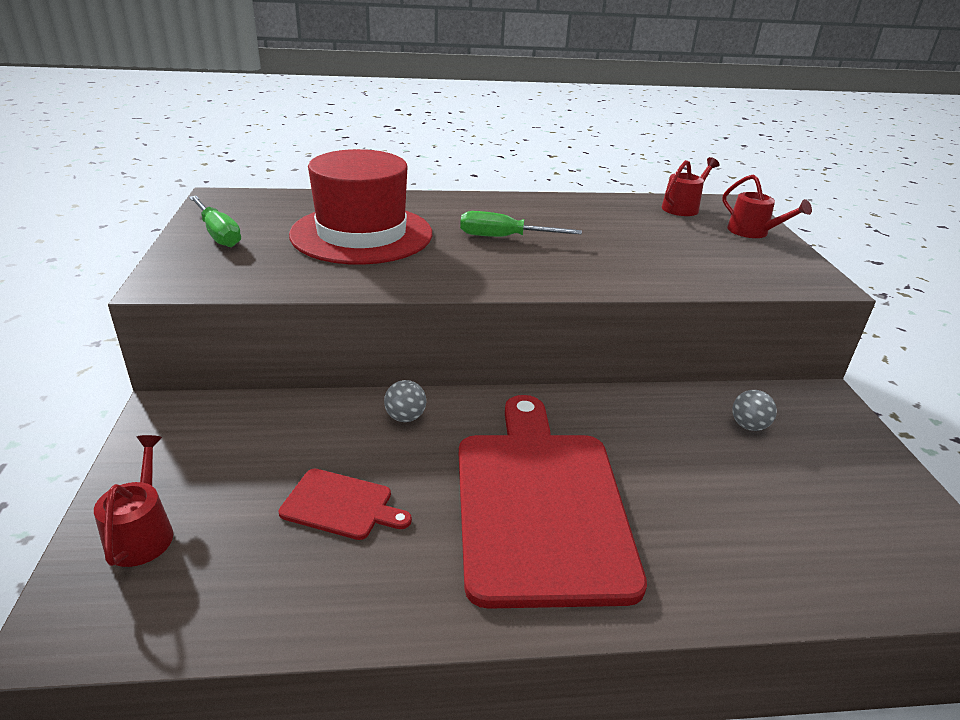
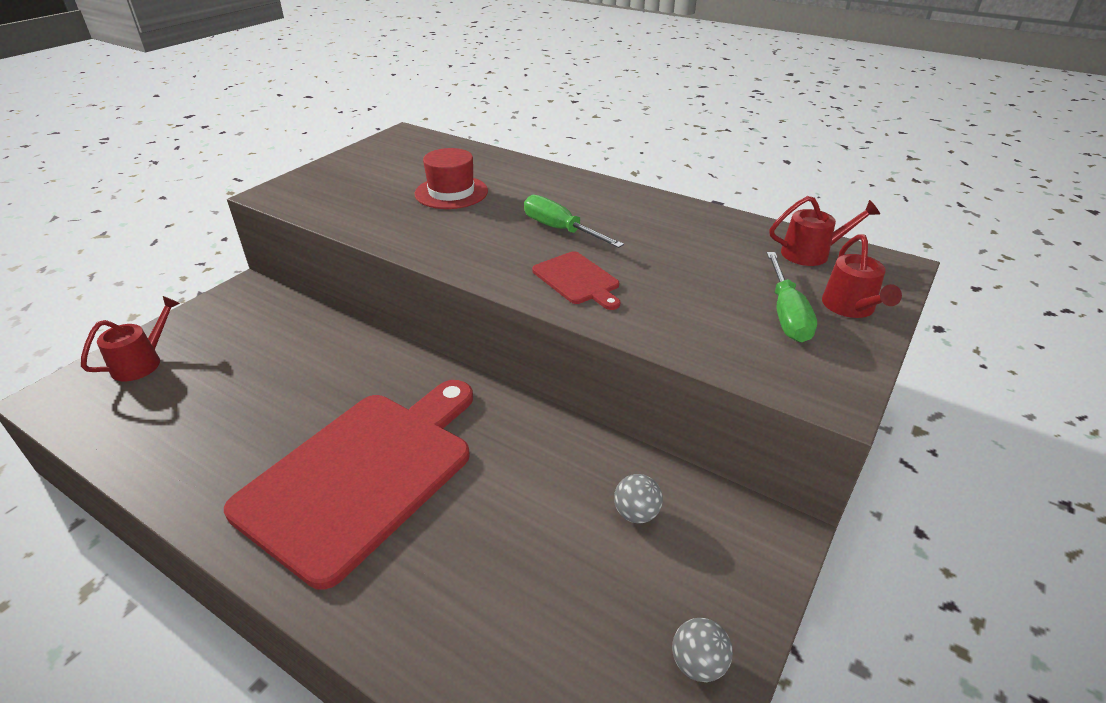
camera: 40 degrees right, 5 degrees up
green screwdriver [189,196,241,247] -> green screwdriver moved to [767,252,817,342]
red cutting board [278,469,412,540] -> red cutting board moved to [532,251,620,310]
red hat [289,149,432,265] -> red hat [415,148,488,209], size x0.56
grey ball [384,380,426,422] -> grey ball moved to [672,618,733,682]

